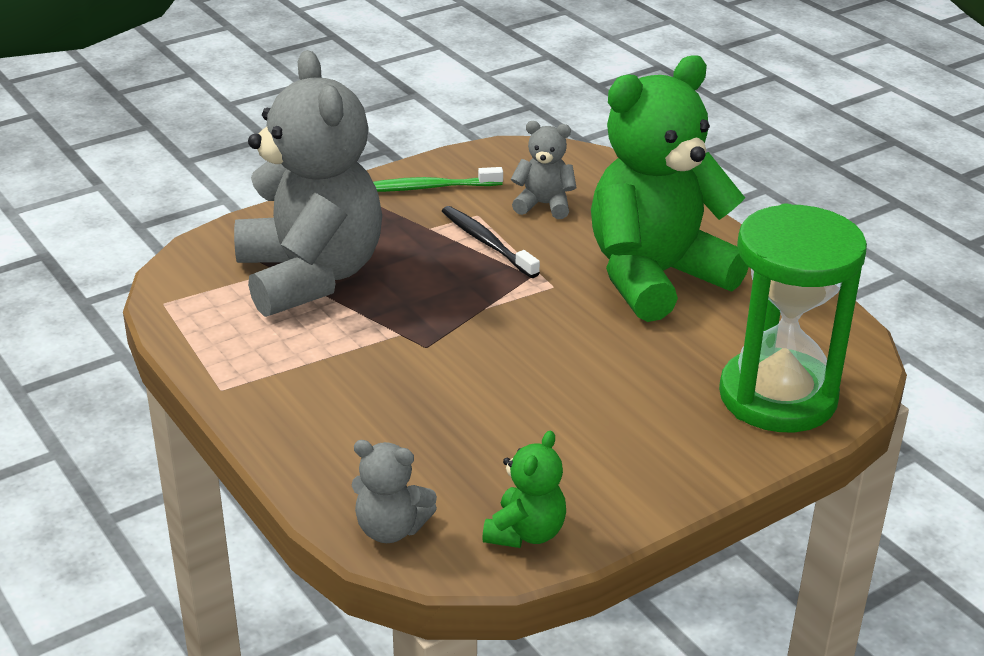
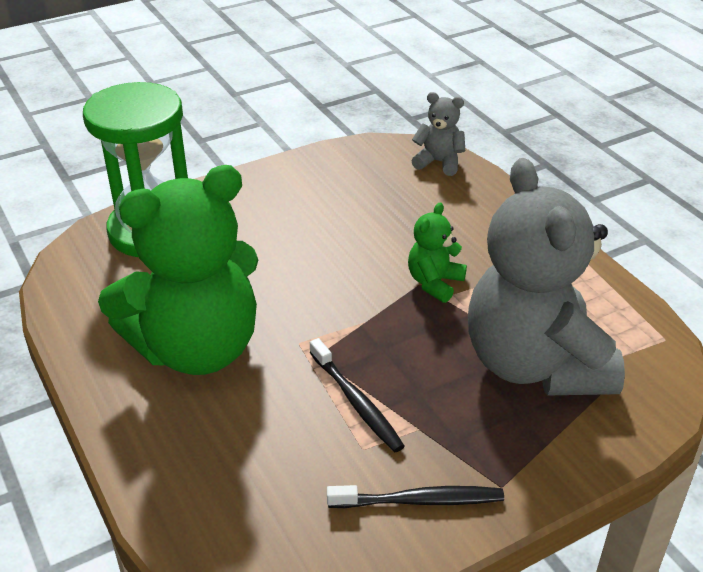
camera: 175 degrees left, 5 degrees up
green toothbrush [373,167,503,192] -> black toothbrush [327,485,504,508]
green teddy bear [482,431,566,548] -> green teddy bear moved to [408,202,467,303]
grey teddy bear [511,121,576,219] -> none

